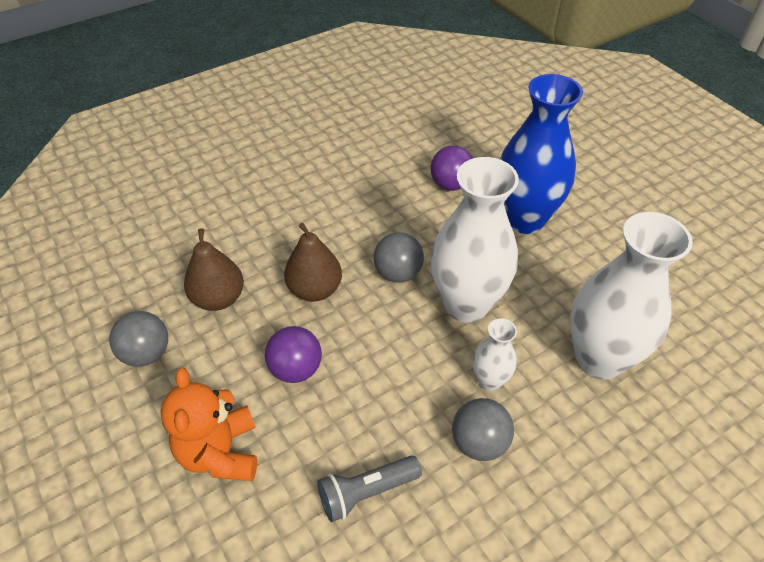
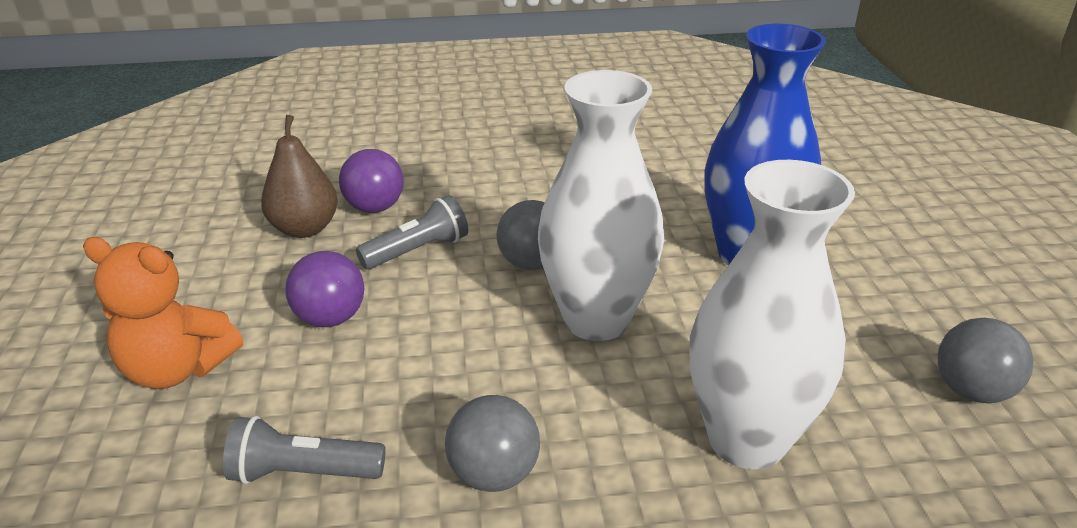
camera: 25 degrees right, 15 degrees down
grey ball [109,311,168,367] -> grey ball moved to [937,318,1034,403]
orange teddy bear [160,368,257,481] -> orange teddy bear turned 90 degrees counterclockwise [83,237,243,389]
brown pear [284,223,342,302] -> grey flashlight [356,195,468,269]
purple ball [430,146,473,191] -> purple ball moved to [339,149,404,213]
white vase [473,318,517,391] -> none

